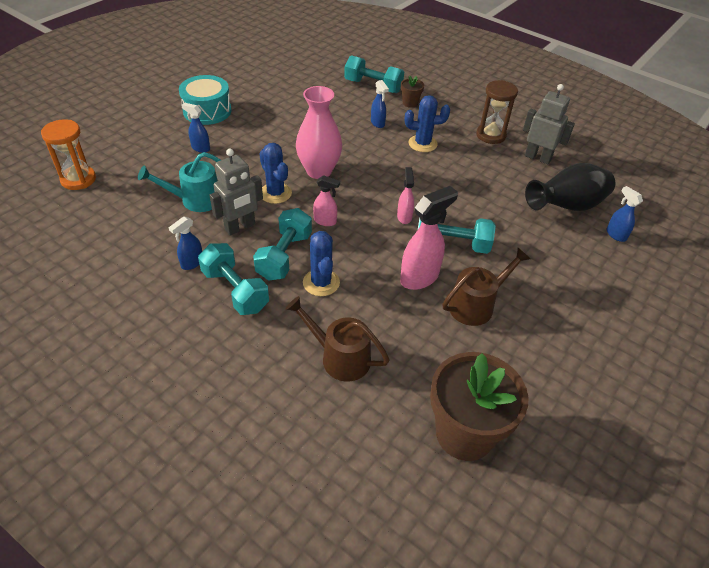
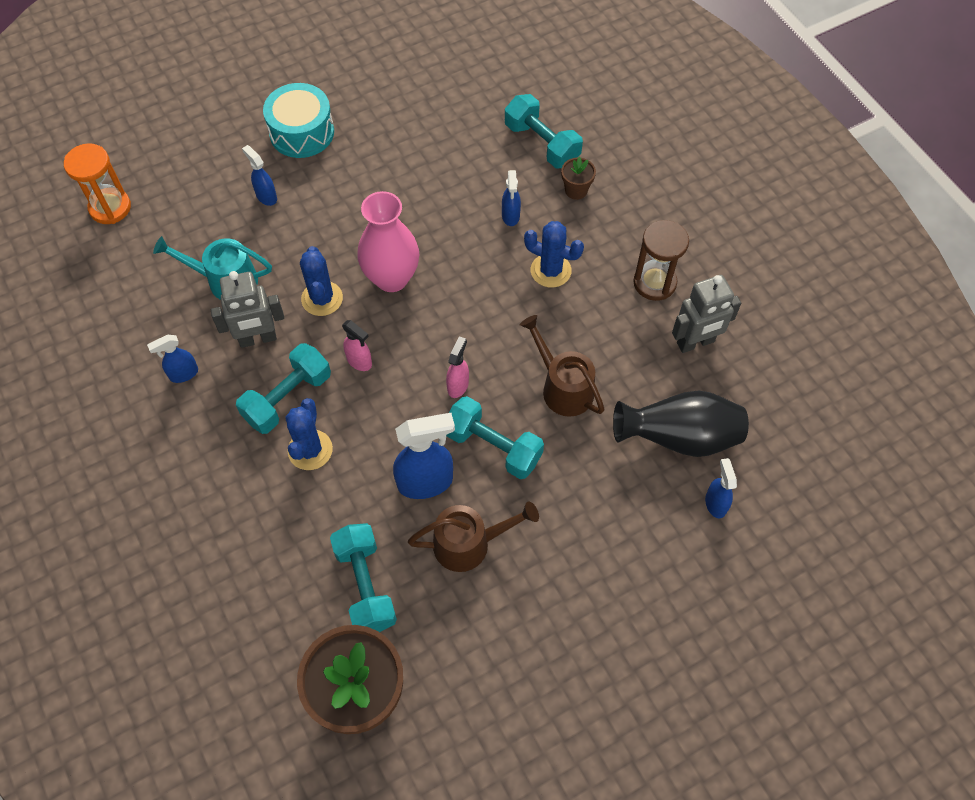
camera: 25 degrees right, 15 degrees up
turquoise dumbbell [198,243,269,315] -> turquoise dumbbell moved to [330,523,397,632]
brown watering can [285,296,390,382] -> brown watering can moved to [520,315,605,417]
pink spray bottle [400,186,458,290] -> blue spray bottle [393,413,455,499]
grey robot [523,84,575,164] -> grey robot turned 105 degrees clockwise [672,275,741,353]

